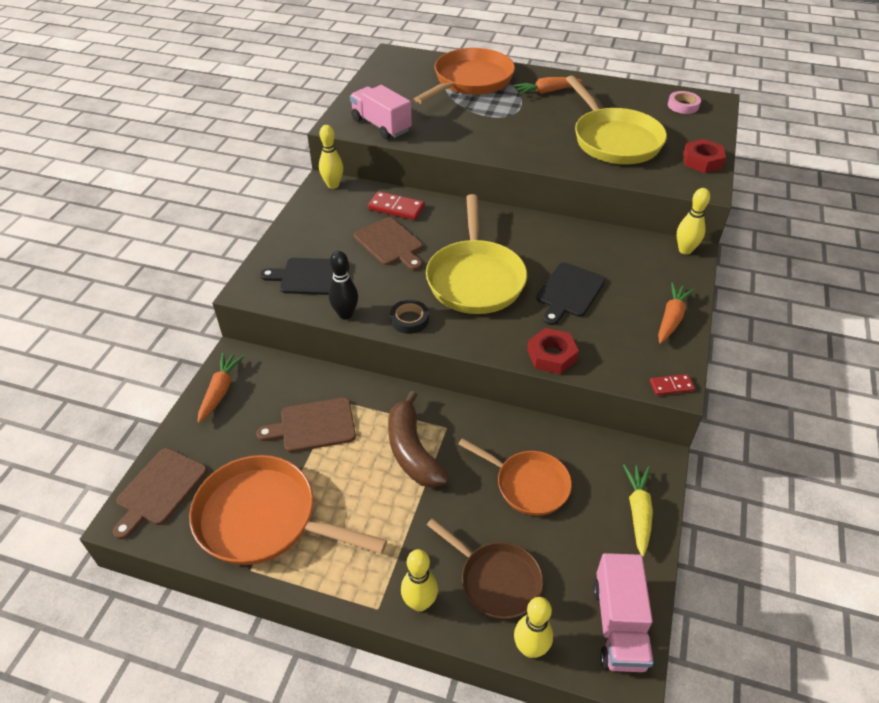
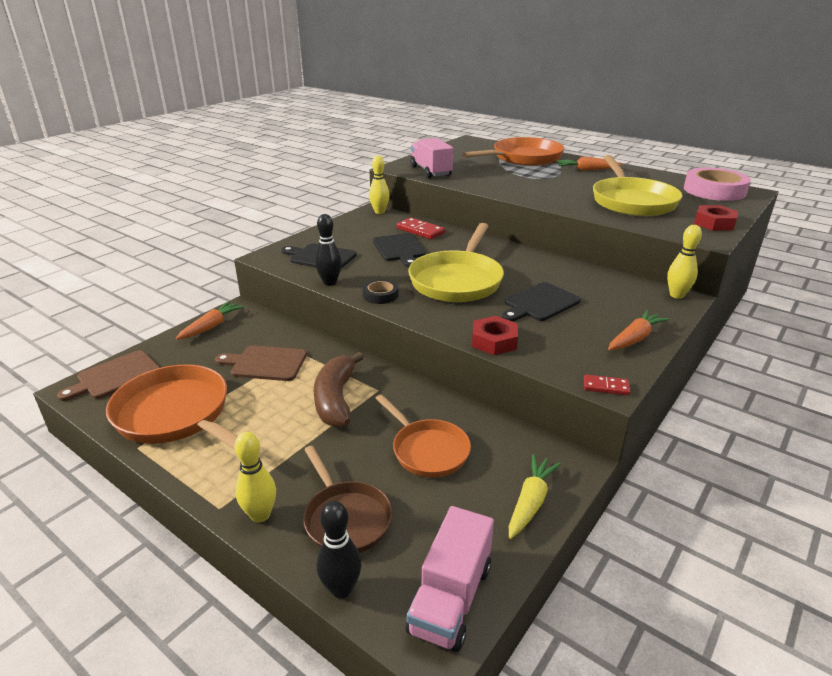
camera: 20 degrees right, 15 degrees down
brown cutting board [354,217,423,270] -> black cutting board [373,233,426,267]
yellow bowling pin [514,597,553,658] -> black bowling pin [317,501,362,598]
pink tape [668,91,701,114] -> pink tape [684,167,751,201], size x1.98

